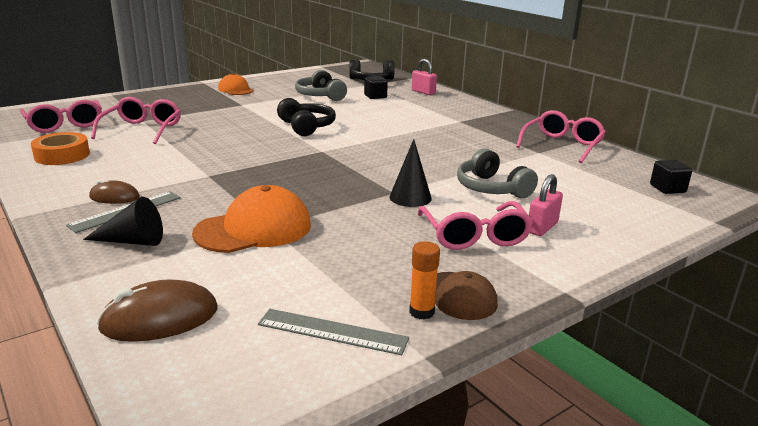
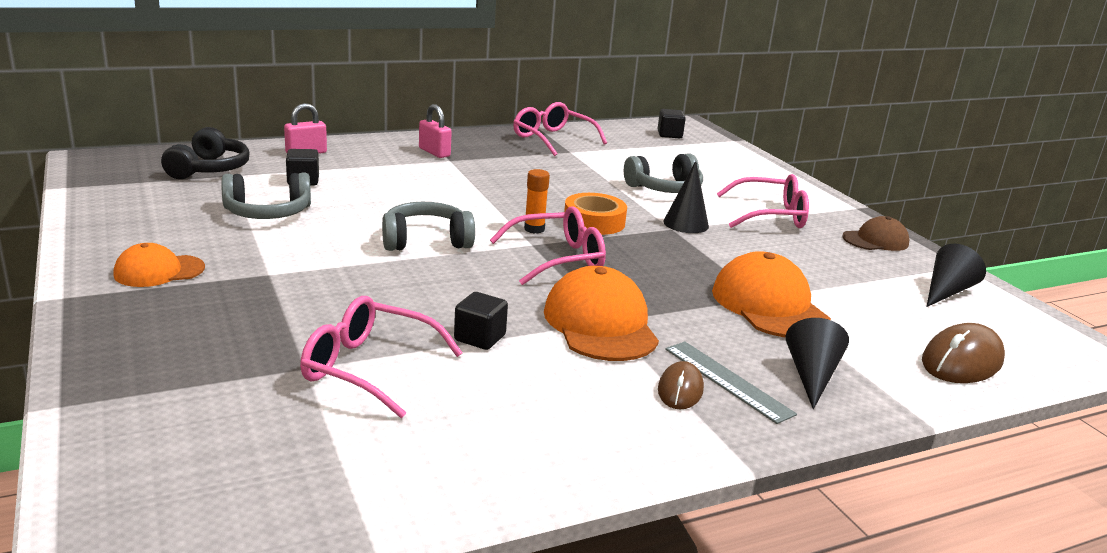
camera: 80 degrees left, 0 degrees up
pink glasses [20,100,102,133] -> pink glasses moved to [490,206,606,285]
orange tape [31,132,90,165] -> orange tape moved to [564,193,627,235]
brown mouse [97,279,218,342] -> brown mouse turned 60 degrees clockwise [922,323,1005,383]
grey ruler [258,309,409,355] -> black cone [927,244,986,307]
black headphones [277,98,336,136] -> grey headphones [382,202,475,251]
orange glue stick [409,241,440,320] -> orange glue stick moved to [524,169,550,234]
pink padlock [529,174,563,236] -> pink padlock moved to [419,104,452,158]
none -> black cube [454,292,508,350]
none -> orange cap [544,266,659,361]

